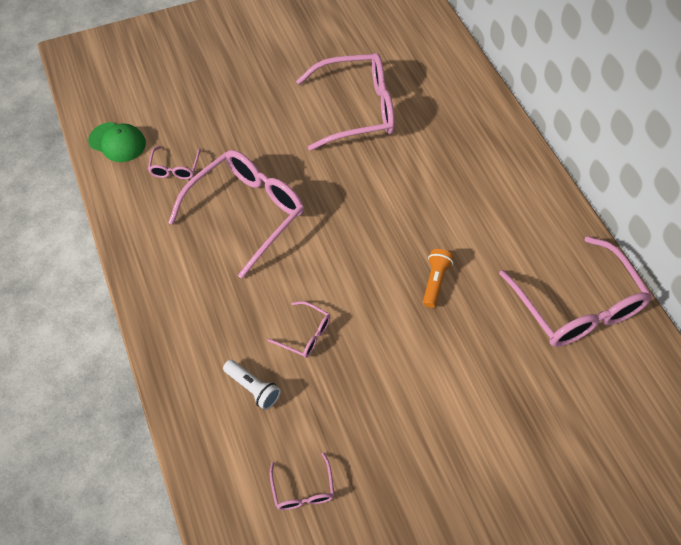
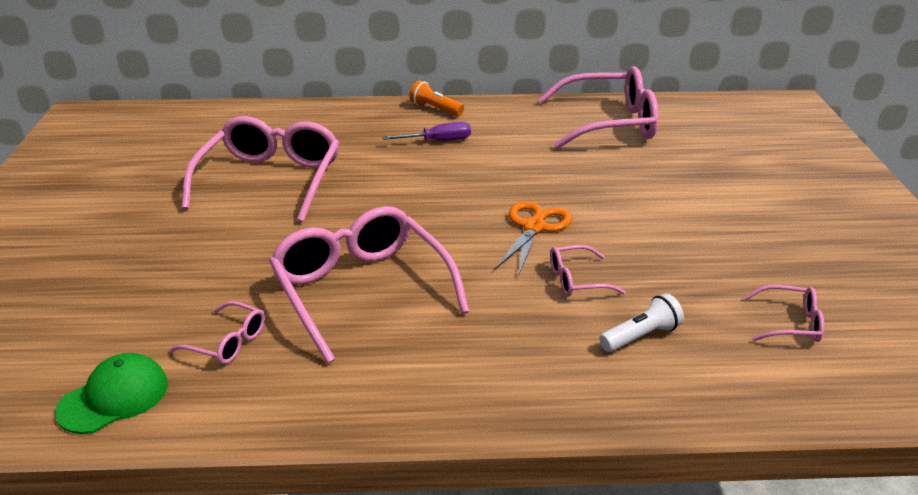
camera: 70 degrees left, 25 degrees down
pink glasses [268,301,331,358] -> pink glasses turned 150 degrees counterclockwise [550,245,626,297]
orange flashlight [423,249,454,308] -> orange flashlight moved to [409,80,464,116]
none -> purple screwdriver [382,122,471,141]
none -> orange scissors [495,201,572,276]

